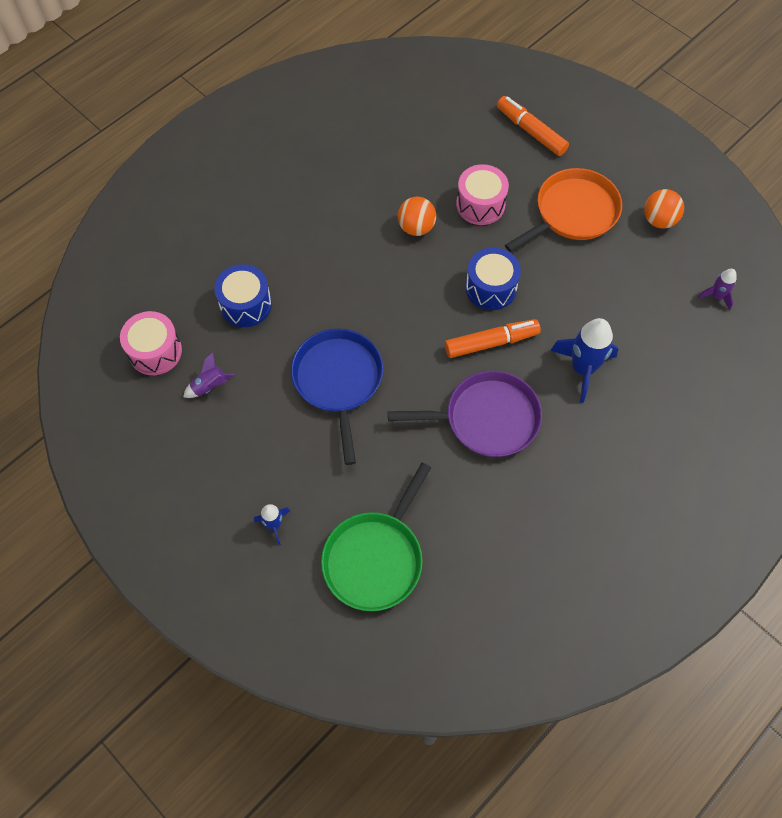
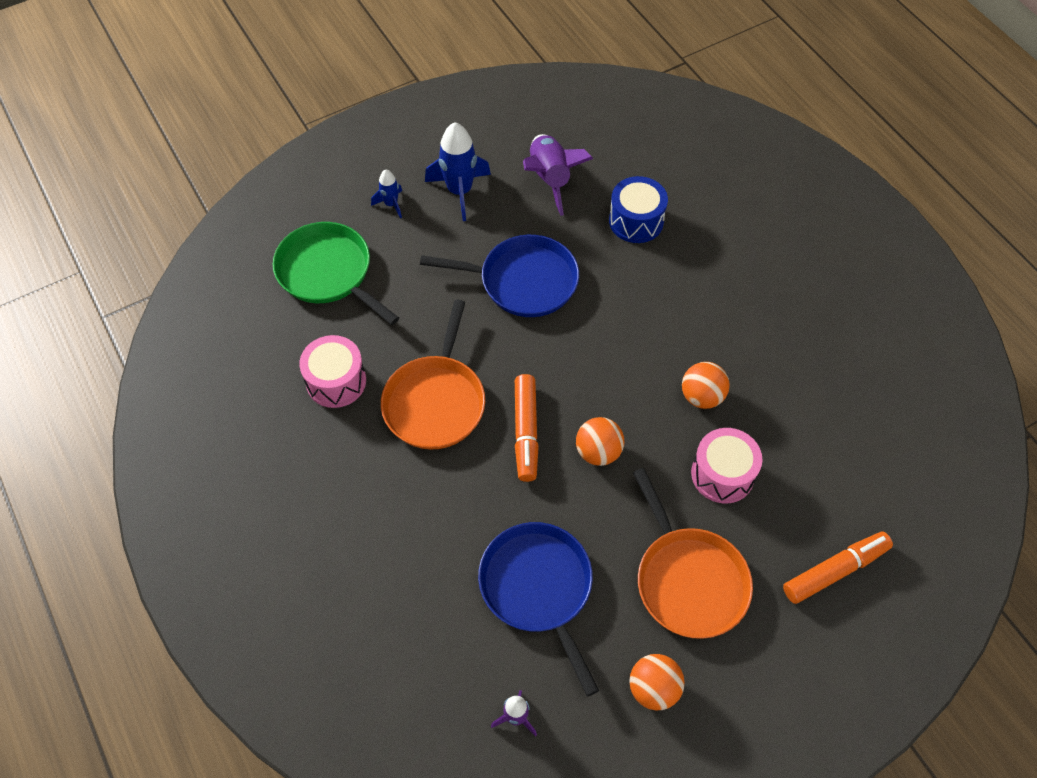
camera: 105 degrees right, 5 degrees down
pink drum [120,311,182,375] -> pink drum moved to [299,335,366,408]
purple rocket [183,352,235,398] -> purple rocket [523,134,593,216], size x1.89
purple pan [388,371,542,457] -> orange pan [381,299,485,450]
blue drum [466,248,521,310] -> orange ball [576,417,624,466]
blue rocket [550,318,618,403] -> blue rocket moved to [425,122,491,221]
none -> blue pan [478,522,599,696]

